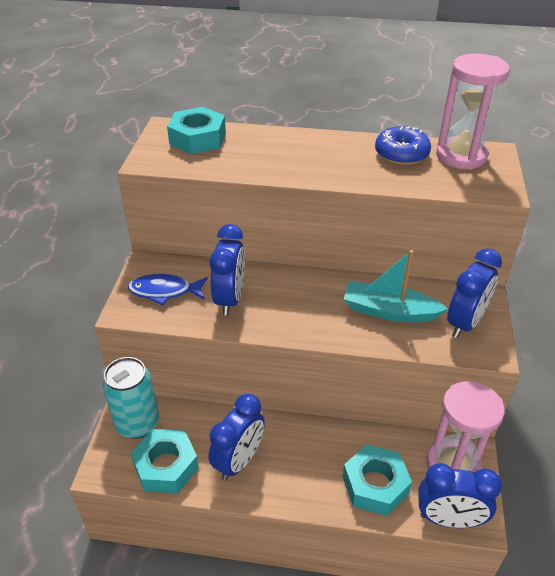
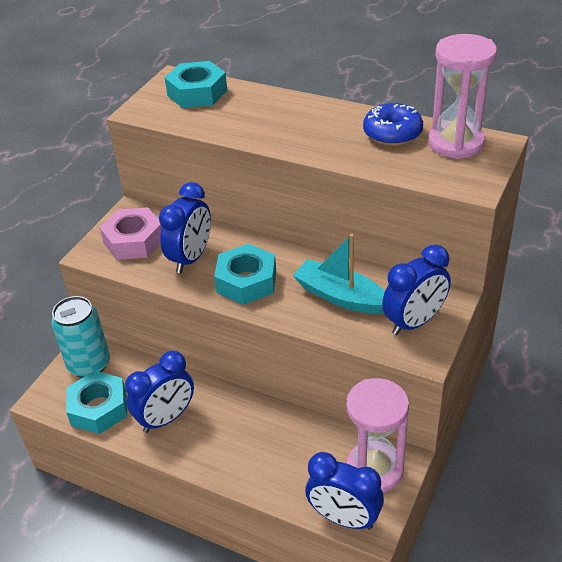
camera: 20 degrees right, 0 degrees up
blue fish [128,274,208,305] -> pink nut [100,207,162,260]
turquoise nut [343,445,412,516] -> turquoise nut moved to [214,244,276,305]

